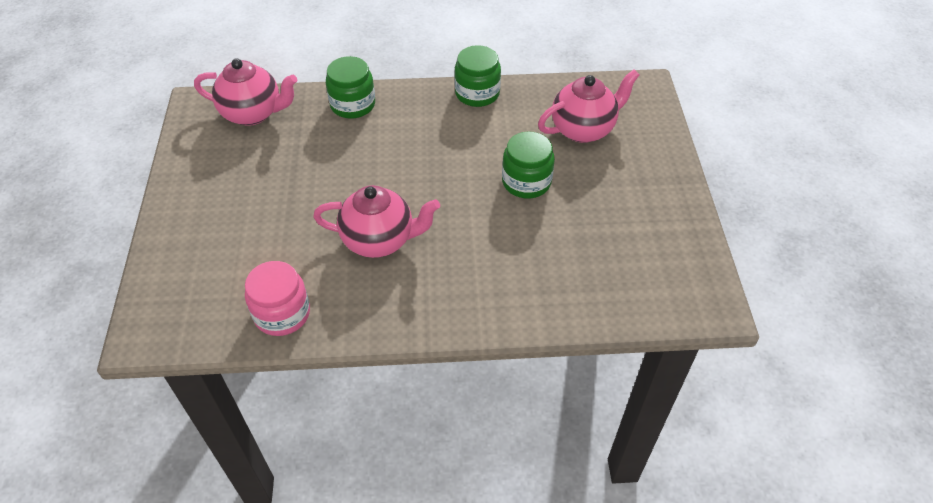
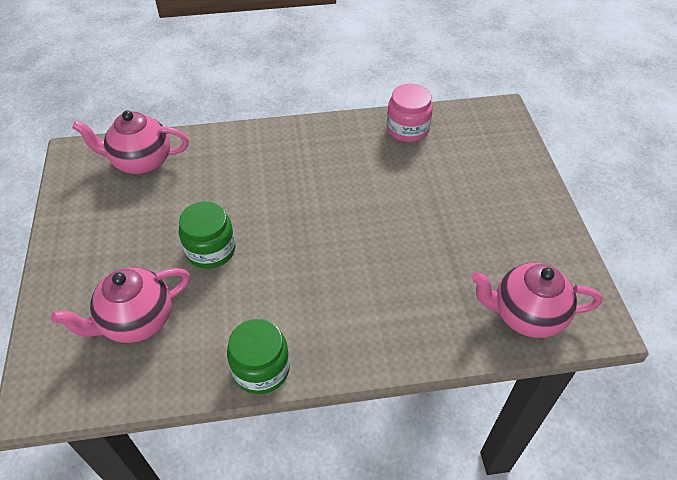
camera: 175 degrees right, 0 degrees up
pink teapot [313,185,440,258] -> pink teapot moved to [72,110,189,174]
green jar [326,56,375,119] -> none

